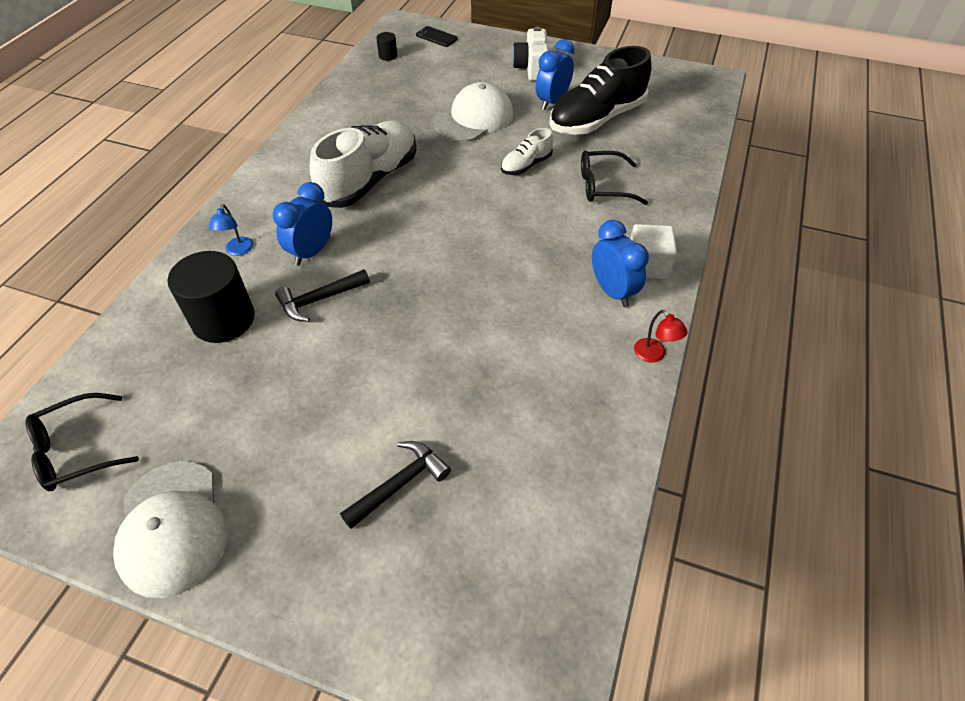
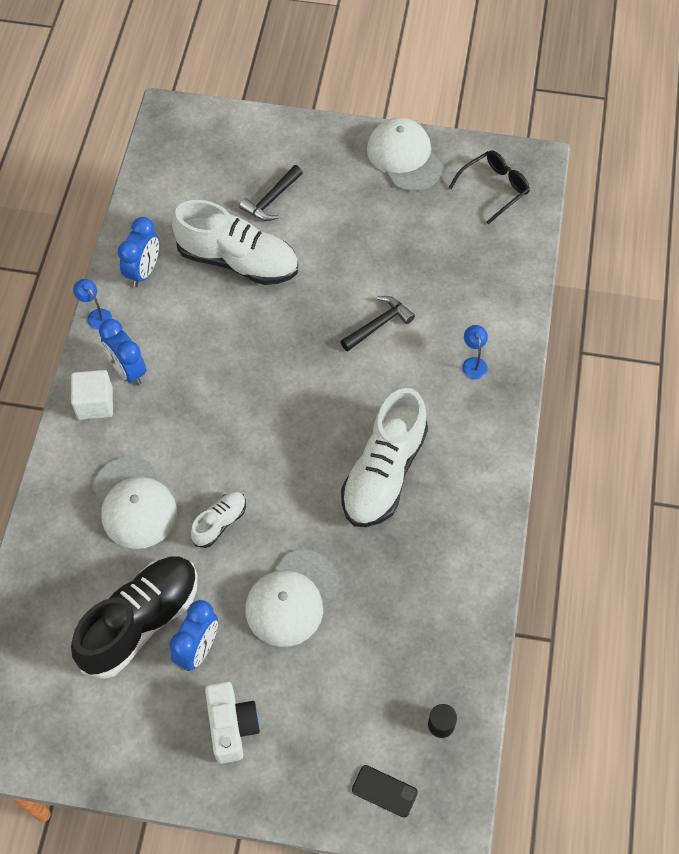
camera: 170 degrees right, 10 degrees up
black cylinder [168,251,255,343] -> none
blue clock [273,182,332,266] -> blue clock moved to [118,217,159,287]
black glasses [581,150,648,205] -> white cap [92,457,177,549]
red lamp [634,310,688,363] -> blue lamp [73,279,112,330]
none -> white shoe [172,200,298,285]

